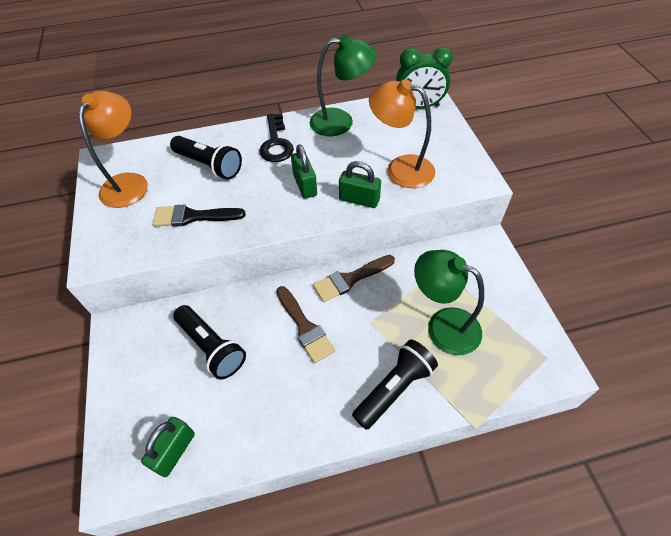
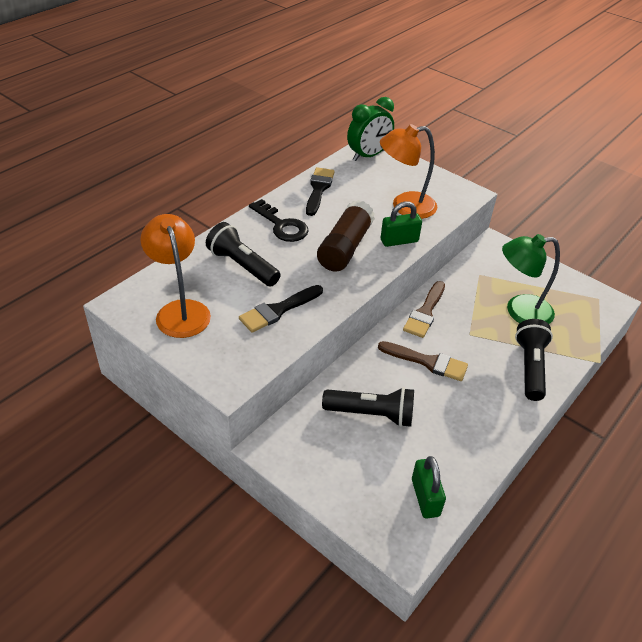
camera: 40 degrees left, 10 degrees down
black flashlight [170,136,242,180] -> black flashlight turned 135 degrees counterclockwise [206,222,281,287]
green padlock [291,144,317,199] -> brown glue stick [317,200,375,272]
green lamp [310,35,377,136] -> black brush [306,167,335,216]

